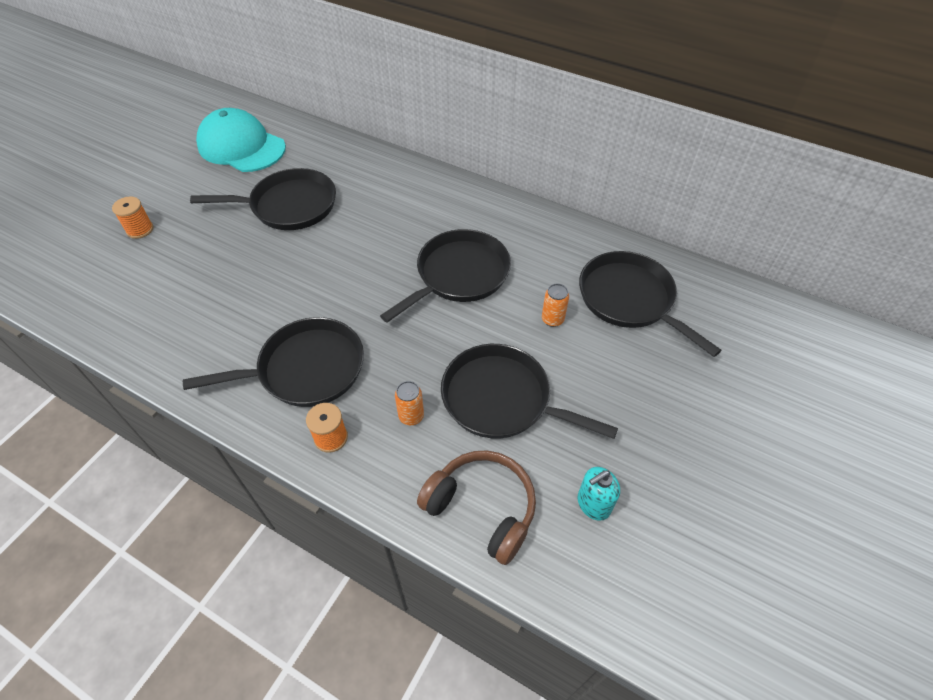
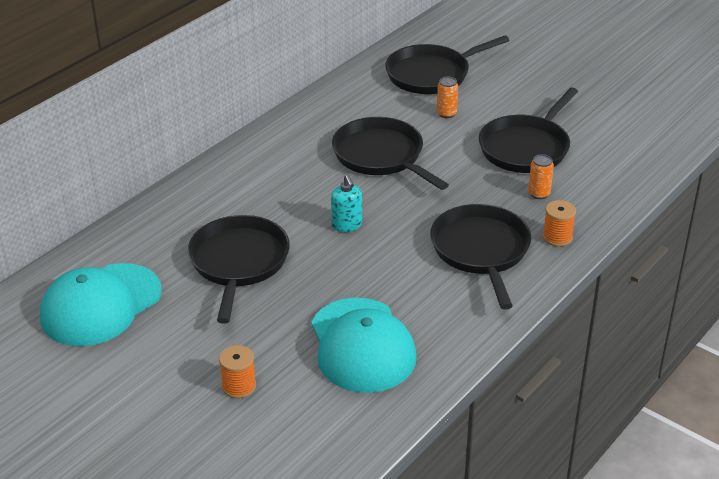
camera: 80 degrees left, 15 degrees down
brown headphones [417,450,536,565] -> none
turquoise soap dispenser [578,467,620,521] -> turquoise soap dispenser moved to [331,174,362,232]
none -> turquoise cap [311,298,417,393]

